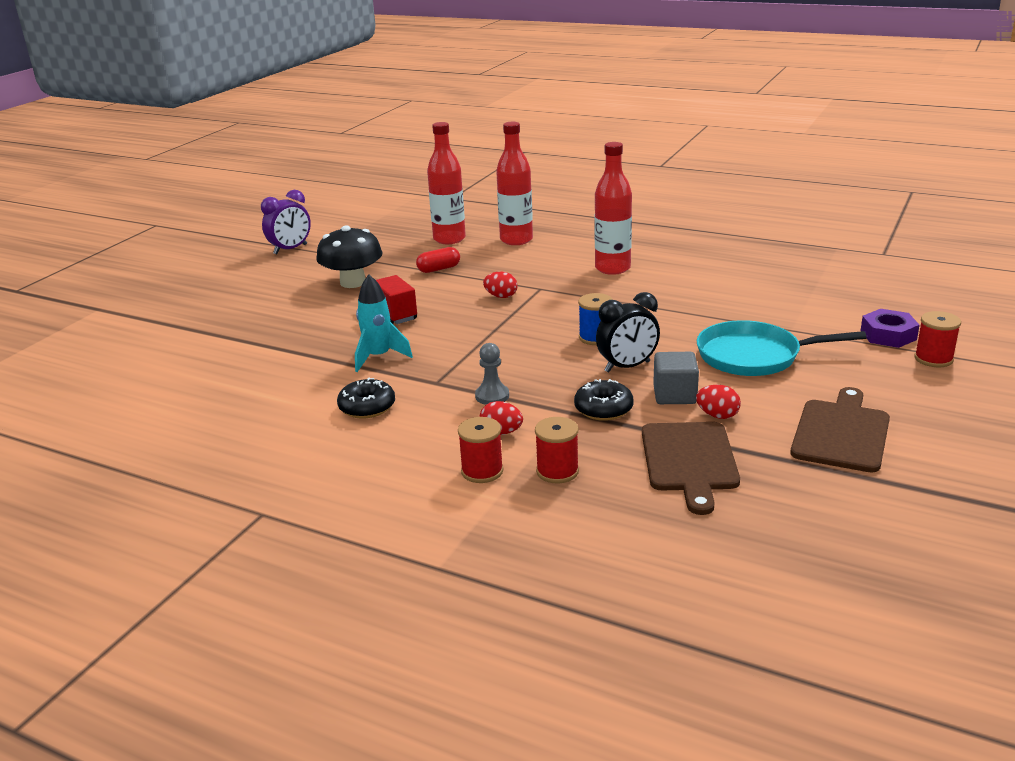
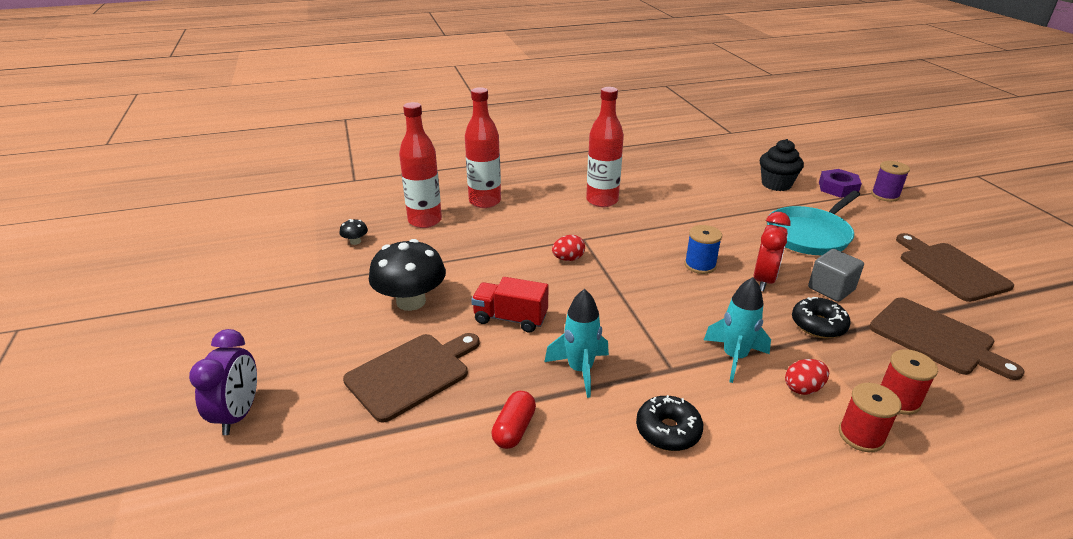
camera: 45 degrees left, 5 degrees up
purple clock [261,190,311,254] -> purple clock moved to [189,329,257,435]
red capsule [416,247,460,273] -> red capsule moved to [492,391,536,449]
grey pawn [475,343,509,405] -> turquoise rocket [704,277,771,383]
black clock [596,292,660,372] -> red clock [754,212,791,291]
red egg [696,385,741,419] -> none
red spool [914,311,961,367] -> purple spool [871,161,910,202]
none -> black mushroom [339,219,368,245]
none -> brown cutting board [343,333,480,423]
none -> black cupcake [760,139,804,191]

